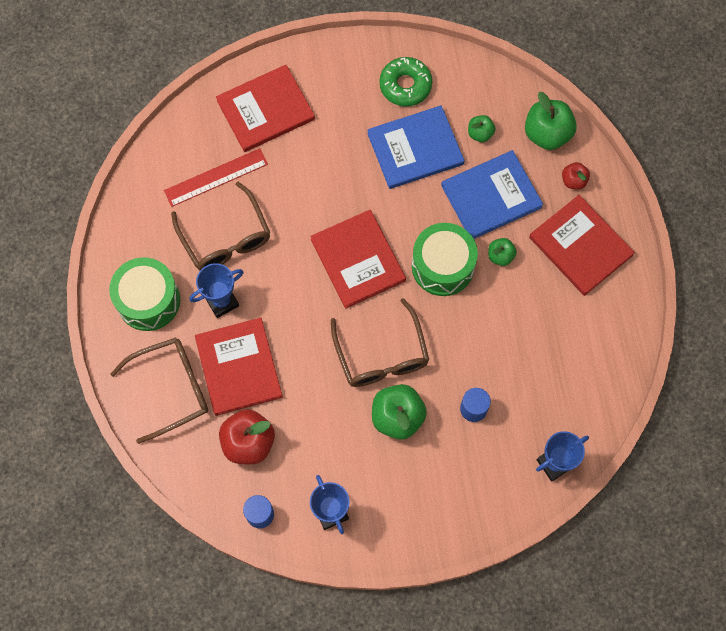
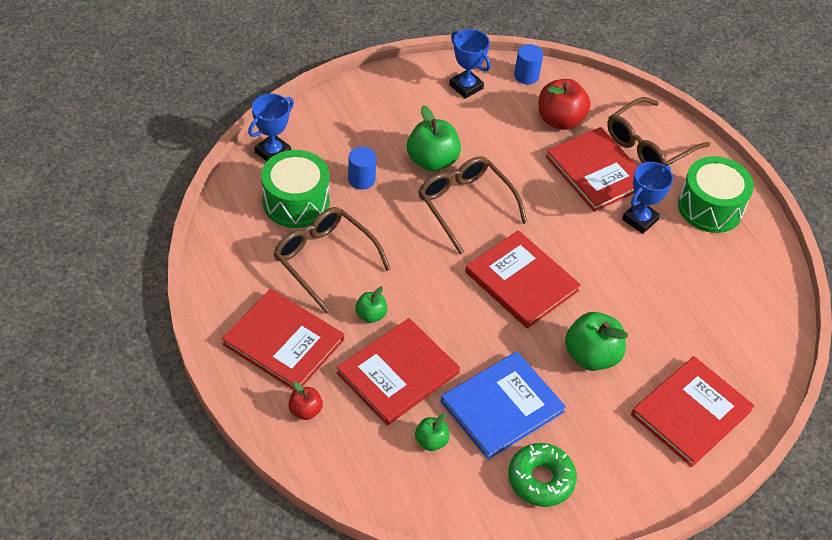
camera: 160 degrees right, 20 degrees down
red ruler [164,148,268,207] -> none
brown glasses [171,182,270,270] -> brown glasses moved to [273,207,391,314]
green drum [412,223,478,296] -> green drum moved to [261,150,330,228]
blue book [441,150,543,239] -> red book [337,318,460,425]
green apple [525,92,577,150] -> green apple moved to [565,312,628,371]

